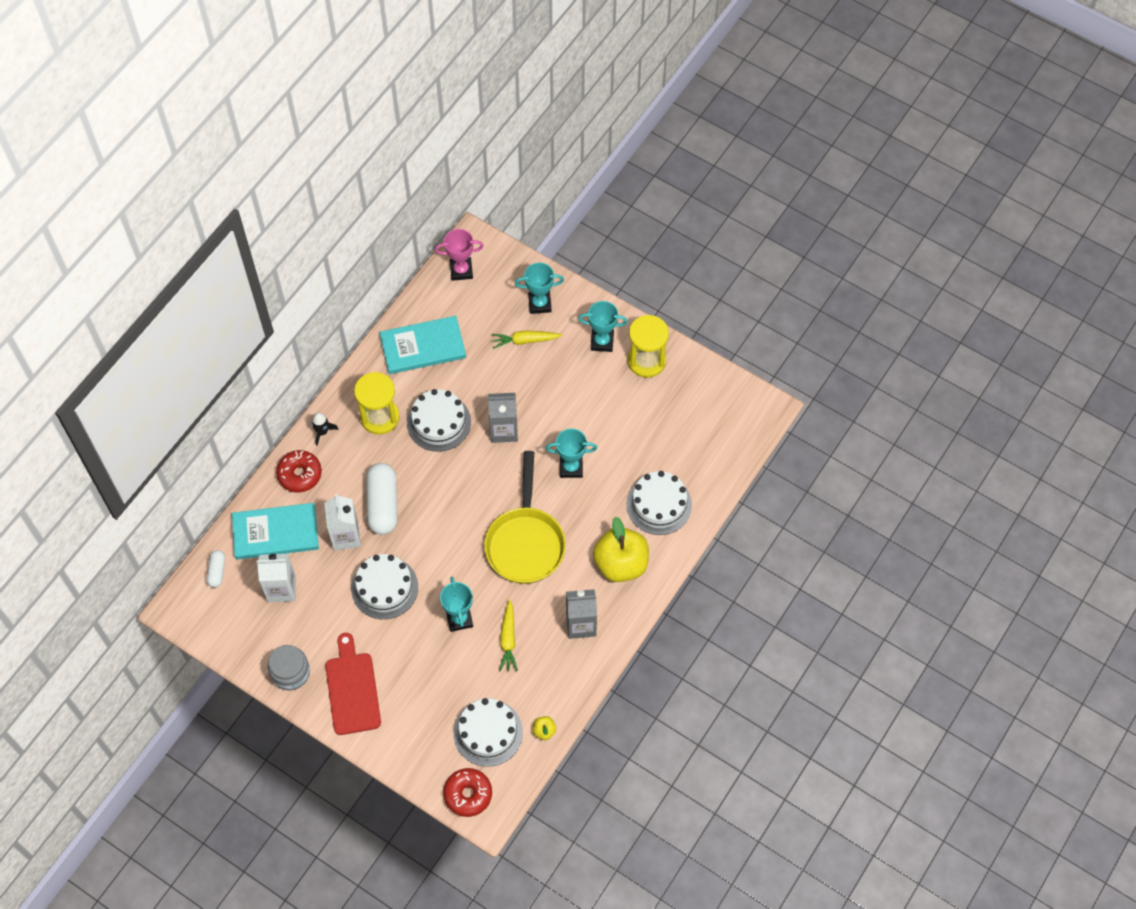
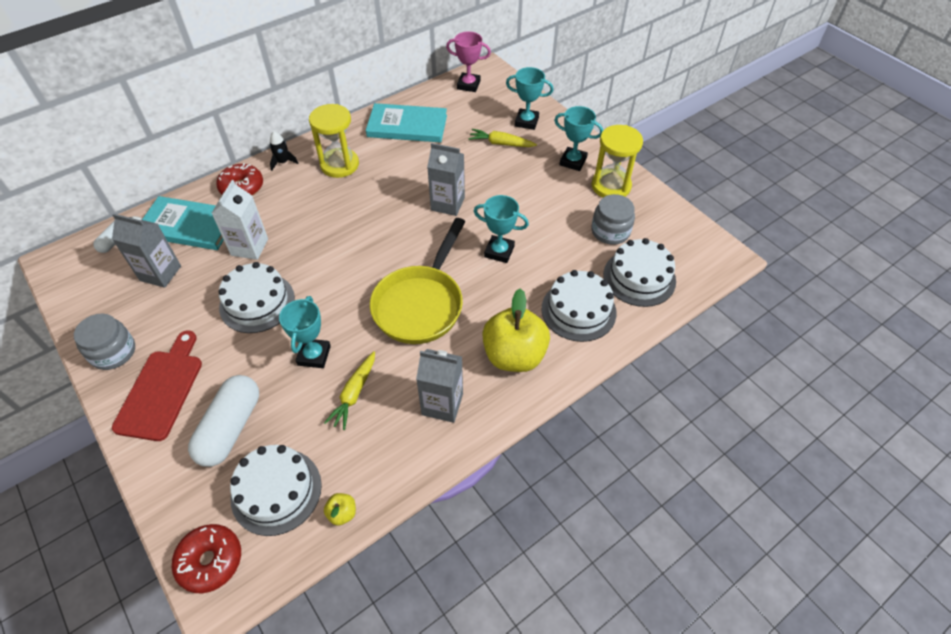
camera: 20 degrees right, 10 degrees down
white carton [257,554,296,602] -> grey carton [112,214,181,288]
white capsule [366,463,398,535] -> white capsule moved to [188,375,259,467]
white cake [407,389,471,452] -> white cake moved to [603,238,676,307]
none -> grey jar [592,194,635,245]

